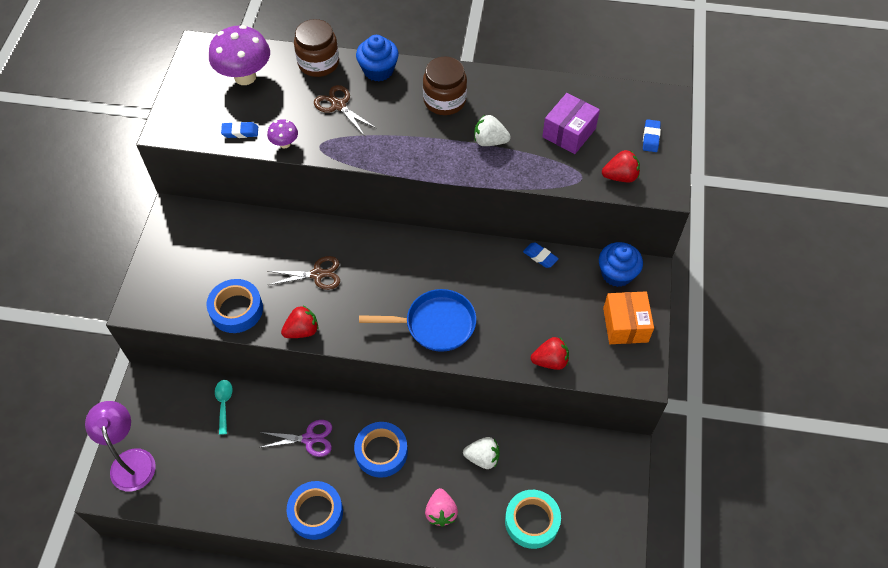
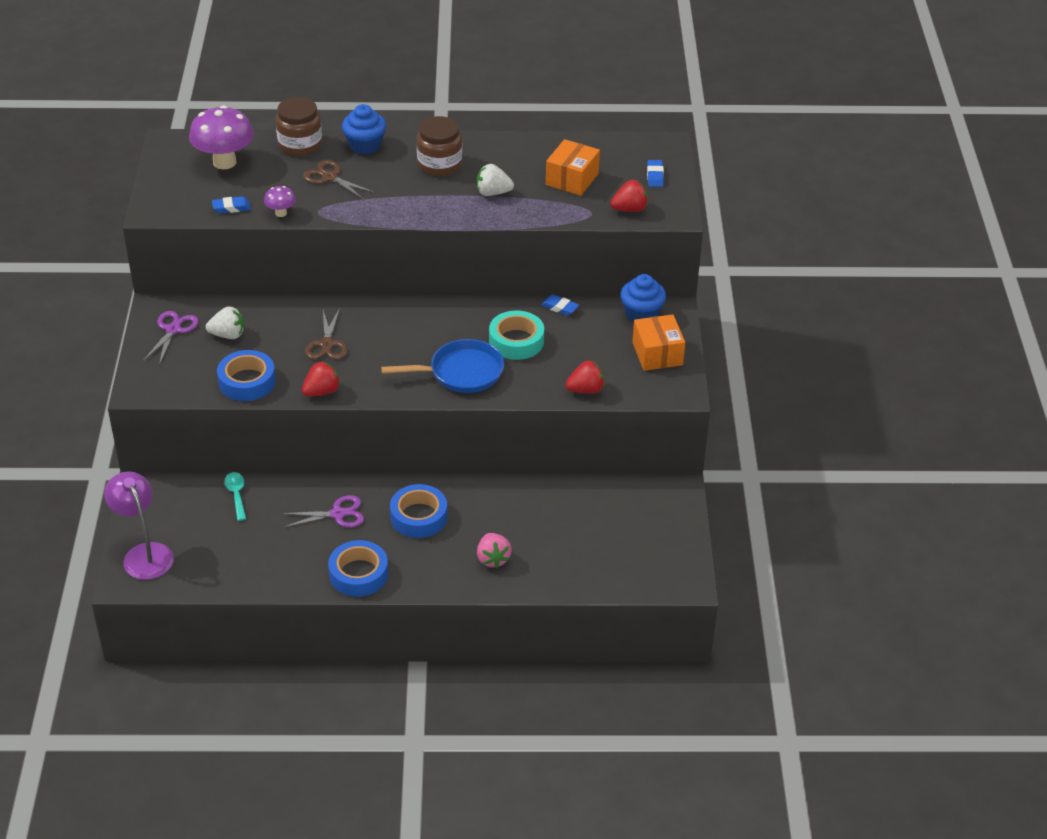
camera: 10 degrees left, 15 degrees down
brown scissors [268,256,340,290] -> brown scissors turned 105 degrees clockwise [305,308,347,360]
white strawberry [463,437,500,469] -> white strawberry moved to [206,306,244,339]
turquoise tape [505,490,561,549] -> turquoise tape moved to [489,311,544,360]
purple box [542,93,600,154] -> orange box [546,139,600,196]
none -> purple scissors [143,311,199,365]

